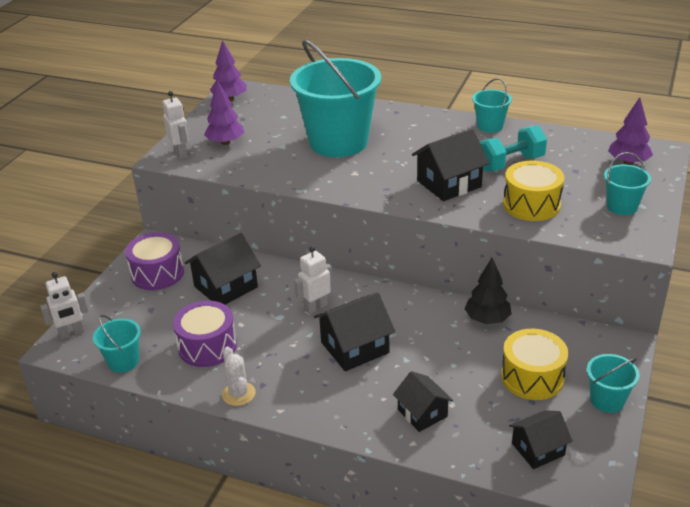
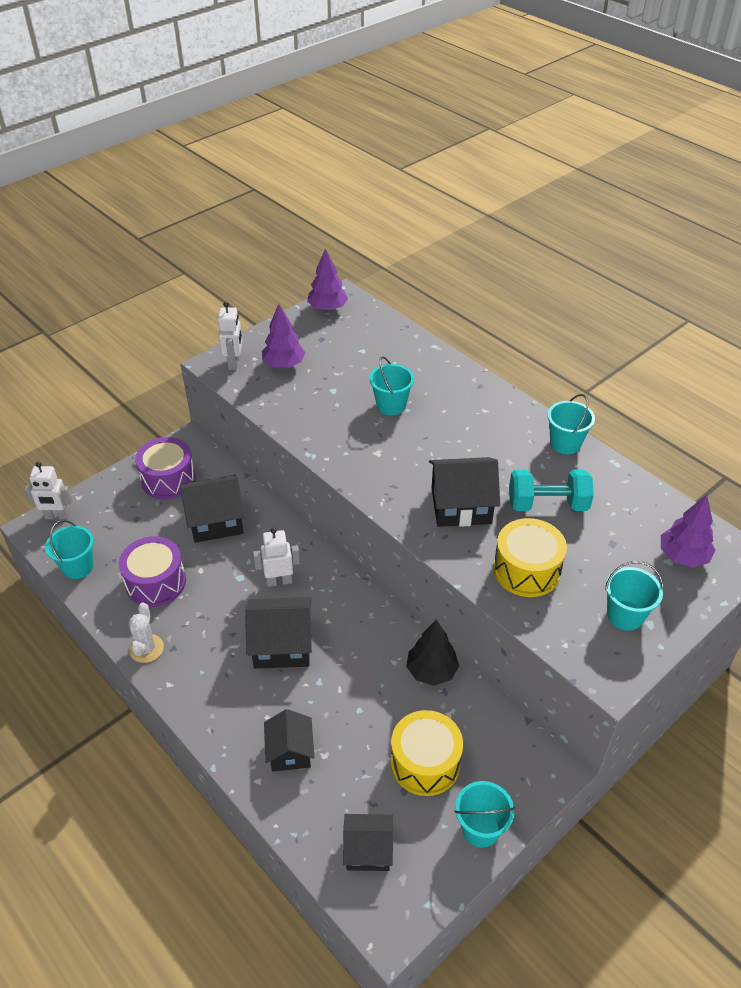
camera: 25 degrees right, 10 degrees up
turquoise bucket [290,40,381,157] -> turquoise bucket [369,357,414,415], size x0.45

